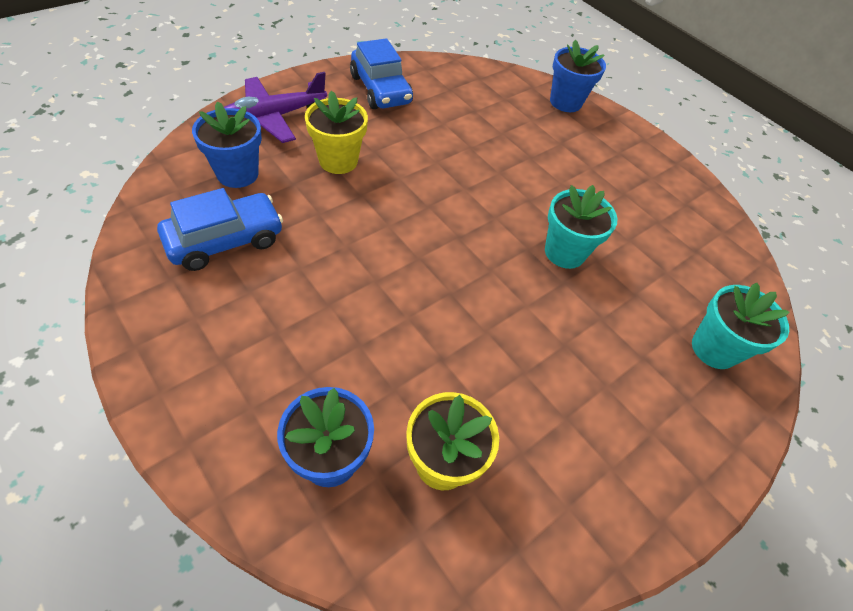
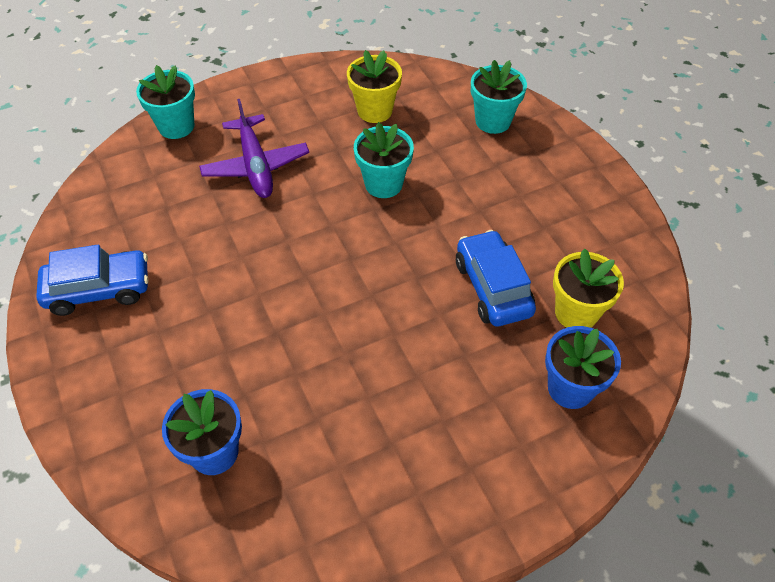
camera: 70 degrees left, 0 degrees up
blue car [157,188,283,271] -> blue car moved to [456,230,536,326]
purple plane [224,72,327,143] -> purple plane moved to [199,99,309,198]
yellow flower pot [305,91,368,174] -> yellow flower pot moved to [347,50,402,123]
blue flower pot [550,40,606,112] -> turquoise flower pot [136,65,195,139]

